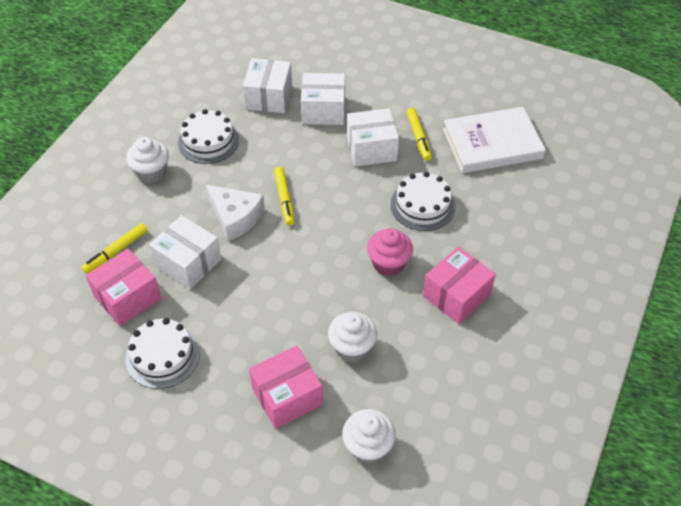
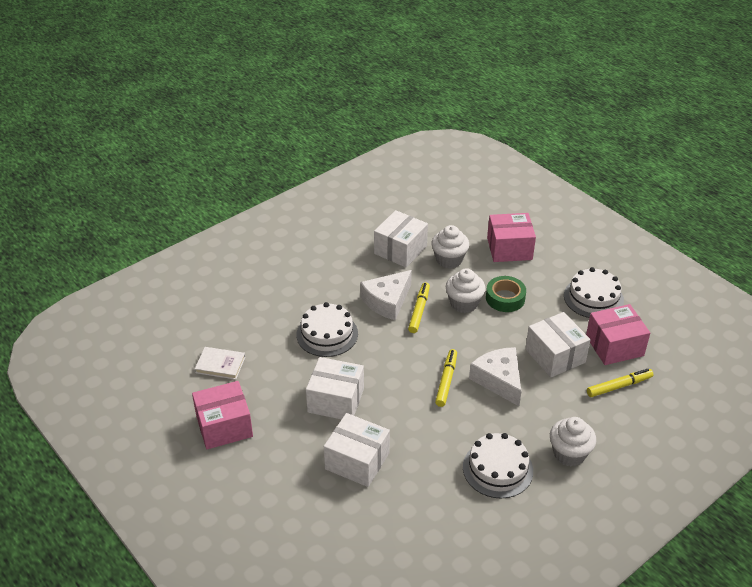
camera: 155 degrees left, 10 degrees down
white box [243,58,292,113] -> white box moved to [374,210,428,267]
white cupcake [342,409,396,464] -> white cupcake moved to [446,268,485,313]
pink cupcake [367,228,413,276] -> white cheese [360,270,412,320]
yellow marker [406,108,432,161] -> yellow marker moved to [408,283,430,333]
pink box [423,247,496,324] -> pink box moved to [192,381,253,449]
white book [443,107,546,173] -> white book [195,347,245,380], size x0.48
none -> green tape [486,276,526,312]

